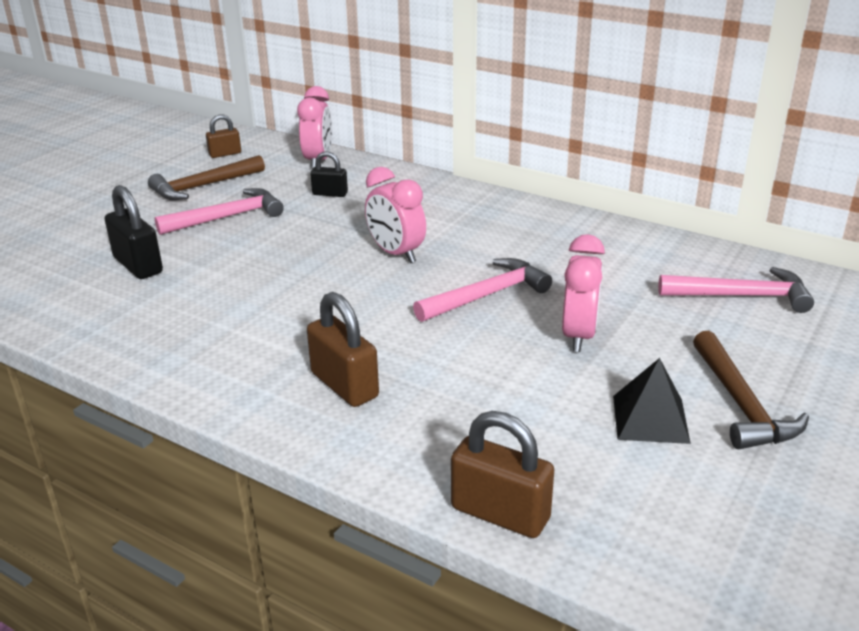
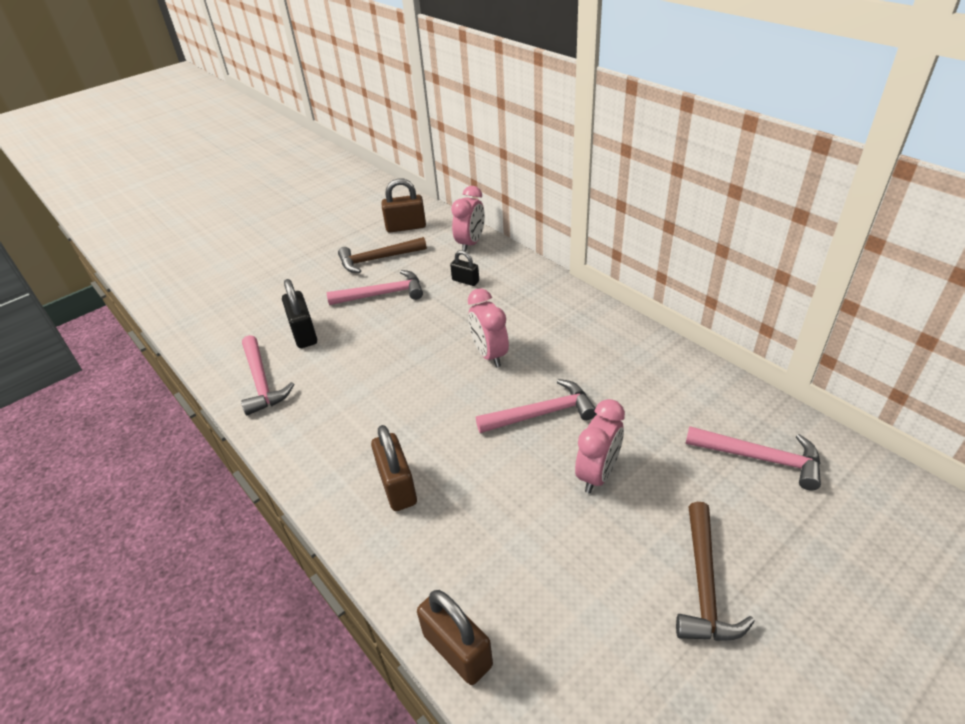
camera: 20 degrees right, 10 degrees up
brown padlock [206,114,241,158] -> brown padlock [381,178,426,232], size x1.66
black pyramid [613,358,691,444] -> none
none -> pink hammer [241,335,294,416]

